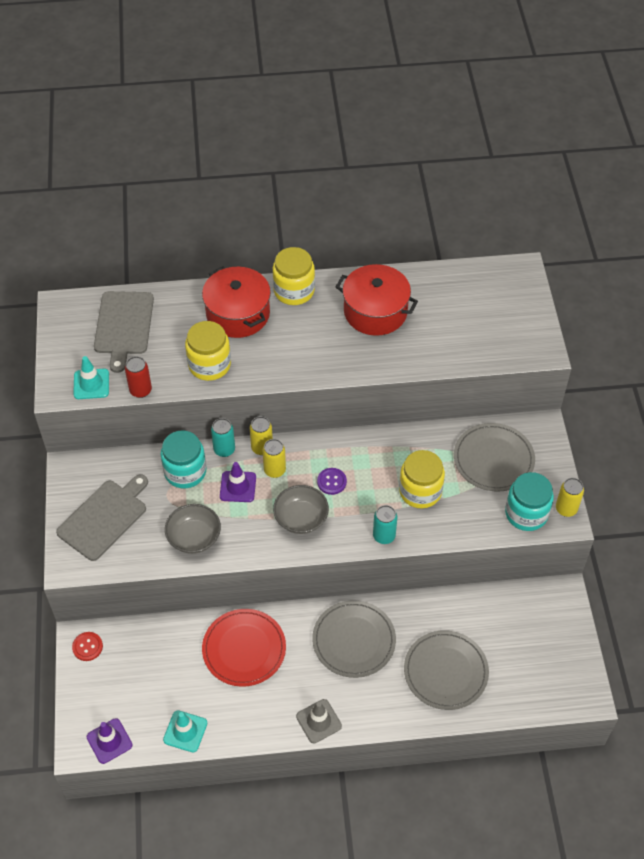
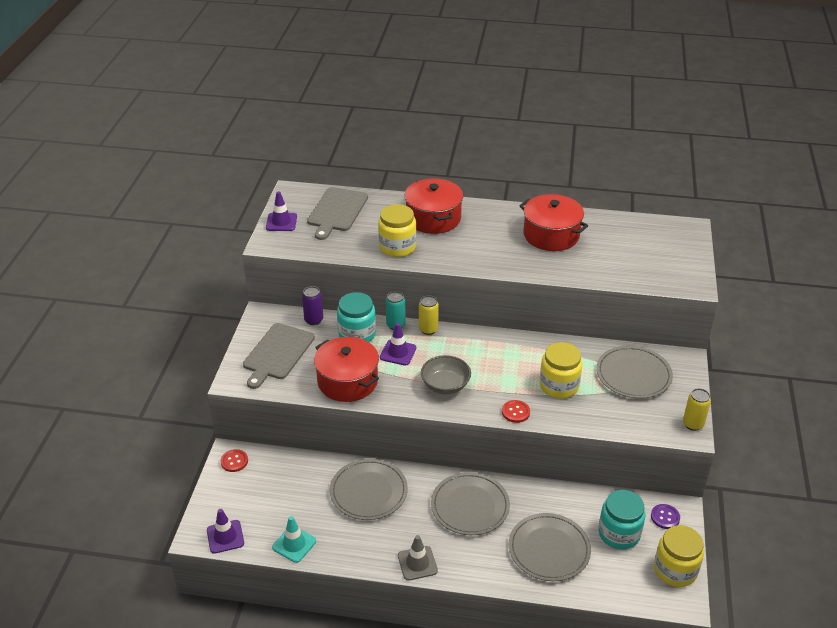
camera: 15 degrees right, 15 degrees down
grey cutting board [56,474,148,561] -> grey cutting board turned 150 degrees clockwise [243,323,315,389]
turquoise traffic cone [73,356,109,399] -> none
red can [125,356,152,398] -> none
grey bowl [165,504,221,554] -> red pot [314,337,379,402]
red plate [202,609,286,687] -> grey plate [330,459,408,520]
yellow can [263,439,286,478] -> none
yellow jar [273,247,315,305] -> yellow jar moved to [654,525,704,587]
purple button [317,468,347,495] -> purple button moved to [651,504,680,529]
turquoise can [373,505,397,544] -> red button [502,400,530,423]
turquoise jar [505,472,554,531] -> turquoise jar moved to [598,490,645,549]
none -> purple traffic cone [266,191,297,231]
none -> purple can [302,286,323,325]

